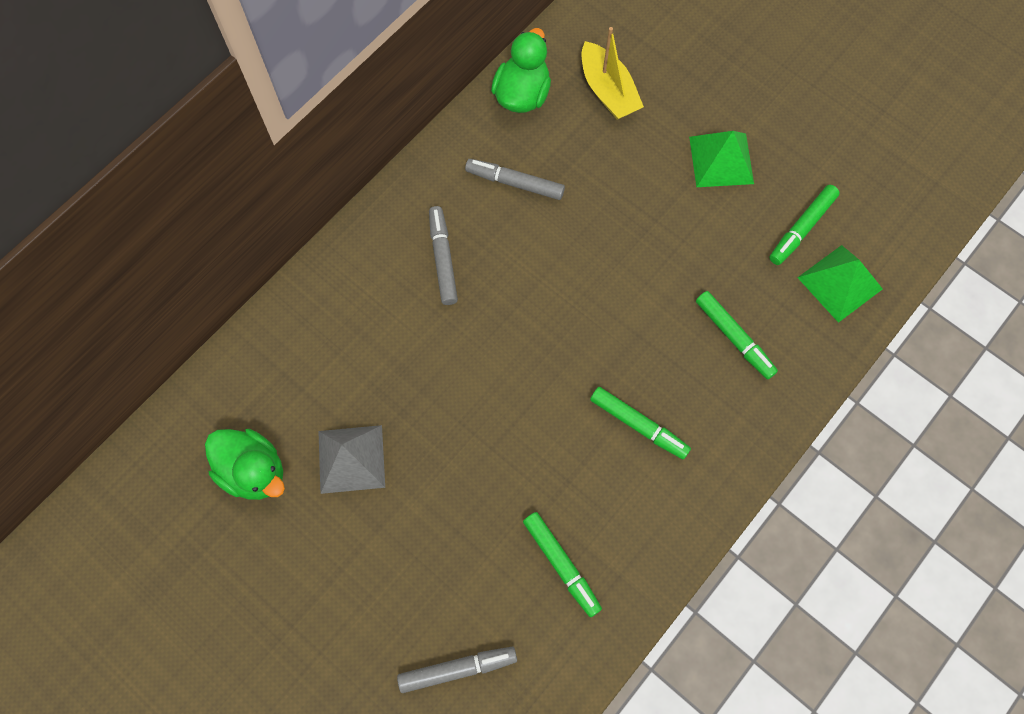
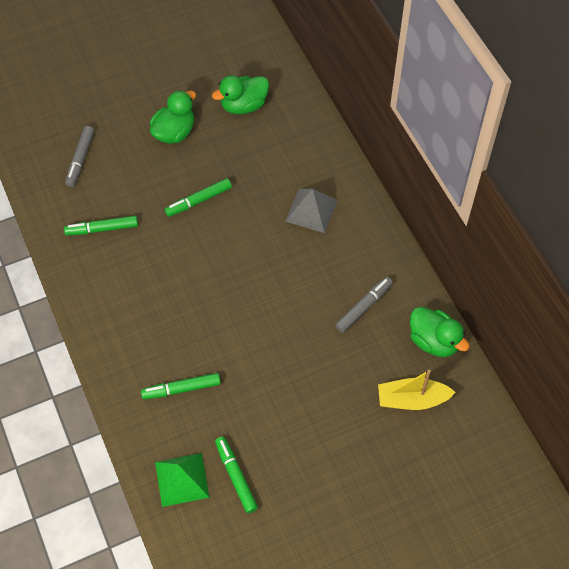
camera: 115 degrees right, 10 degrees down
grey pyramid [318,425,385,494] -> grey pyramid moved to [285,189,338,233]
grey marker [429,206,458,305] -> none
green marker [590,387,691,460] -> green marker moved to [164,178,232,217]
green pyramid [689,131,754,187] -> none
none -> green duck [150,90,196,144]

